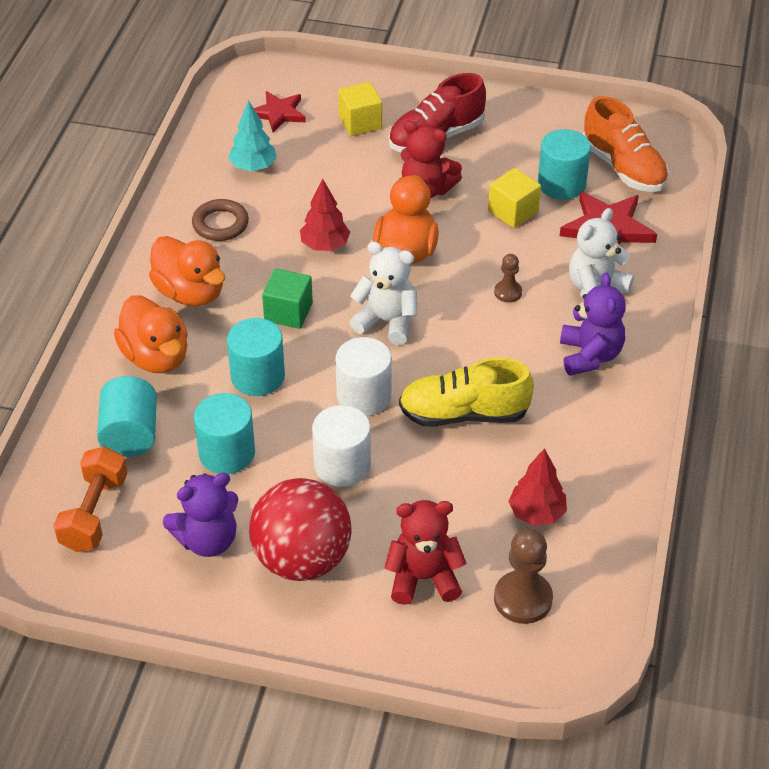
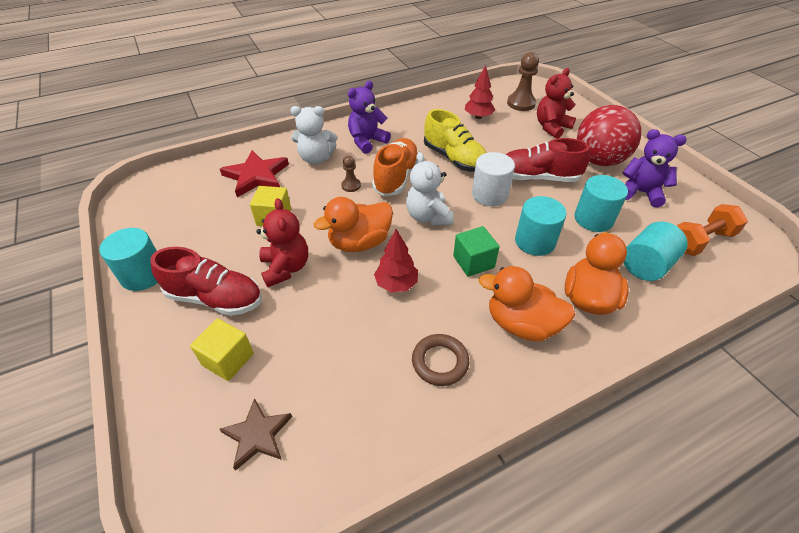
camera: 130 degrees left, 0 degrees up
orange duck [149,236,225,306] -> orange duck turned 75 degrees counterclockwise [479,266,576,341]
turquoise tree [228,100,277,171] -> none
red star [254,91,306,133] -> brown star [219,398,292,471]
white cylinder [312,405,371,487] -> red shoe [506,138,590,182]
red teddy bear [385,500,467,605] -> red teddy bear turned 90 degrees clockwise [537,68,576,139]
turquoise cylinder [538,129,591,200] -> turquoise cylinder moved to [99,228,158,291]
orange shoe [583,96,669,192] -> orange shoe moved to [372,138,419,196]

